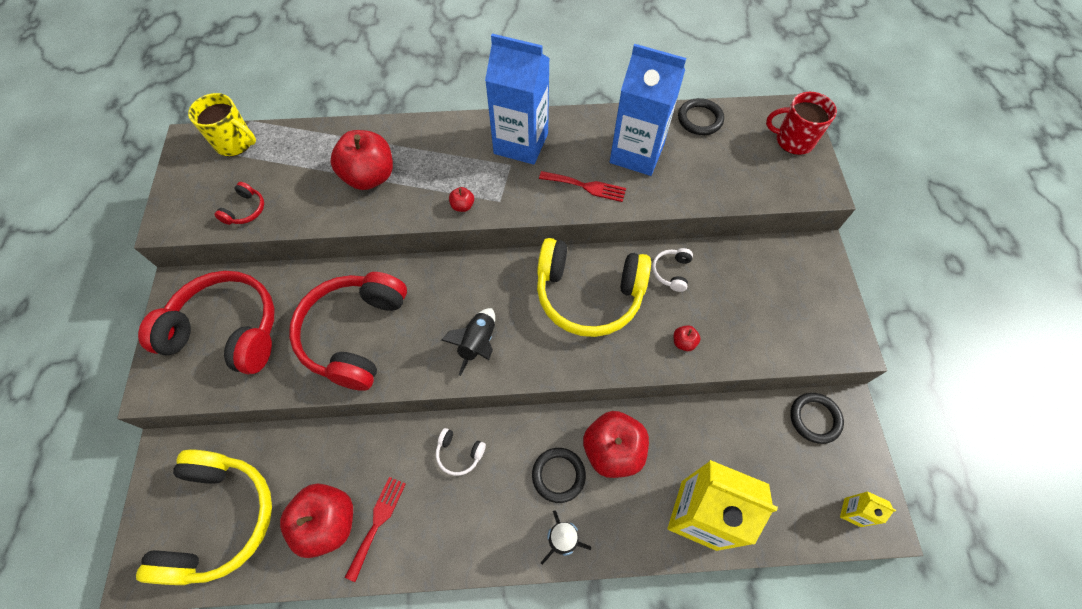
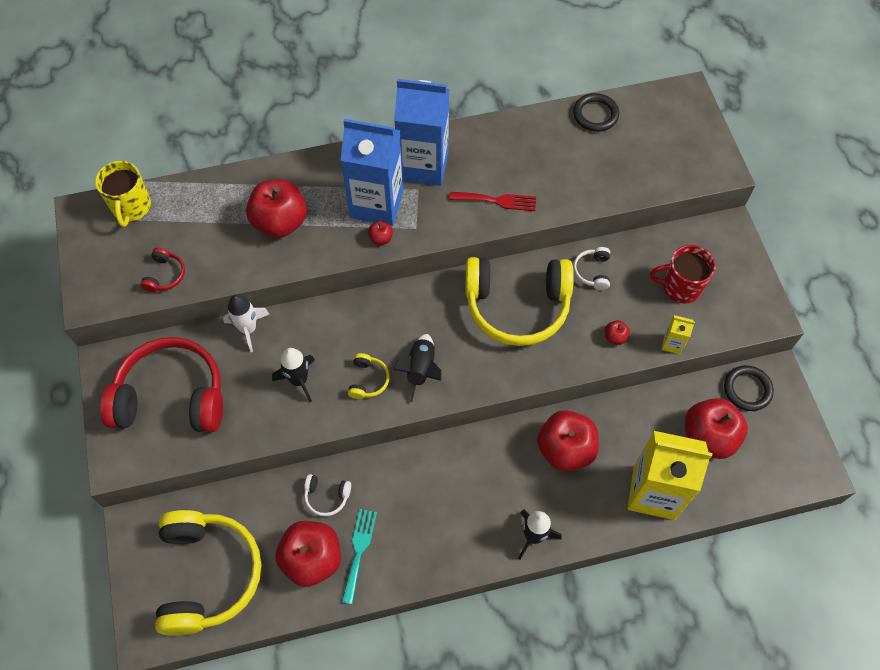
camera: 10 degrees left, 0 degrees up
yellow mug [188,93,256,156] -> yellow mug turned 75 degrees clockwise [95,161,151,227]
red headphones [289,272,407,391] -> black rocket [272,348,315,402]
red fork [345,477,406,582] -> turquoise fork [342,509,377,604]
white headphones [436,428,486,476] -> white headphones moved to [304,474,351,517]
black ring [532,448,586,503] -> none
blue carton [610,44,686,176] -> blue carton moved to [340,119,403,226]
red mug [766,92,837,155] -> red mug moved to [650,245,716,303]
yellow carton [840,491,896,527] -> yellow carton moved to [662,315,695,354]
none -> white rocket [223,294,269,352]
none -> yellow headphones [348,353,390,399]
none -> red apple [685,398,748,459]

